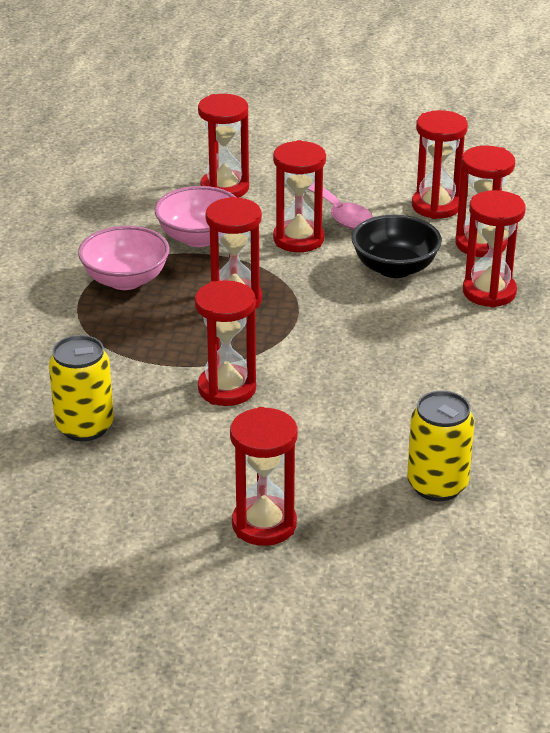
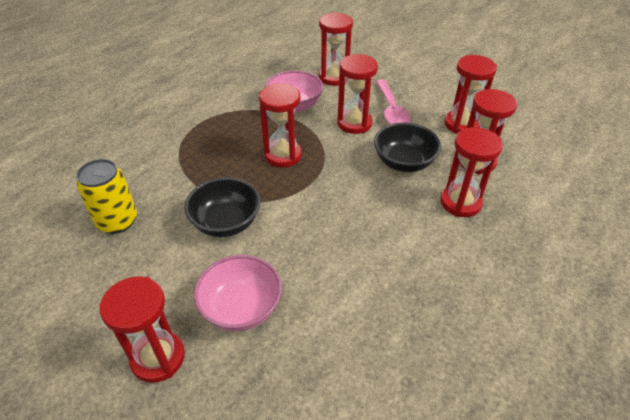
camera: 25 degrees right, 10 degrees up
pink bowl [78,226,170,290] -> pink bowl moved to [194,255,282,331]
red hourglass [195,280,256,406] -> black bowl [184,177,260,237]
yellow can [407,391,475,501] -> none

